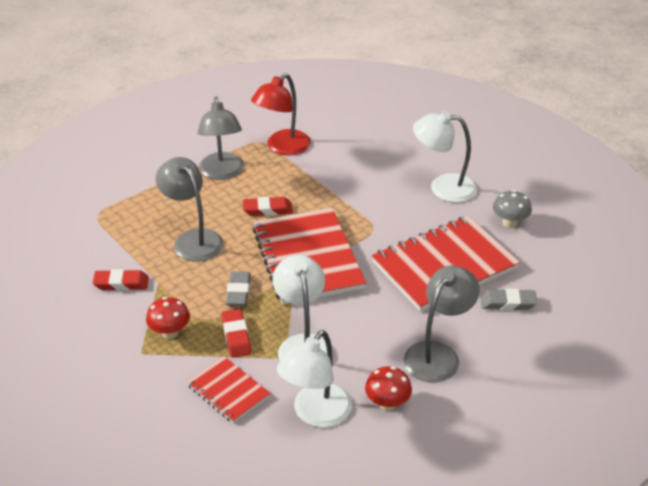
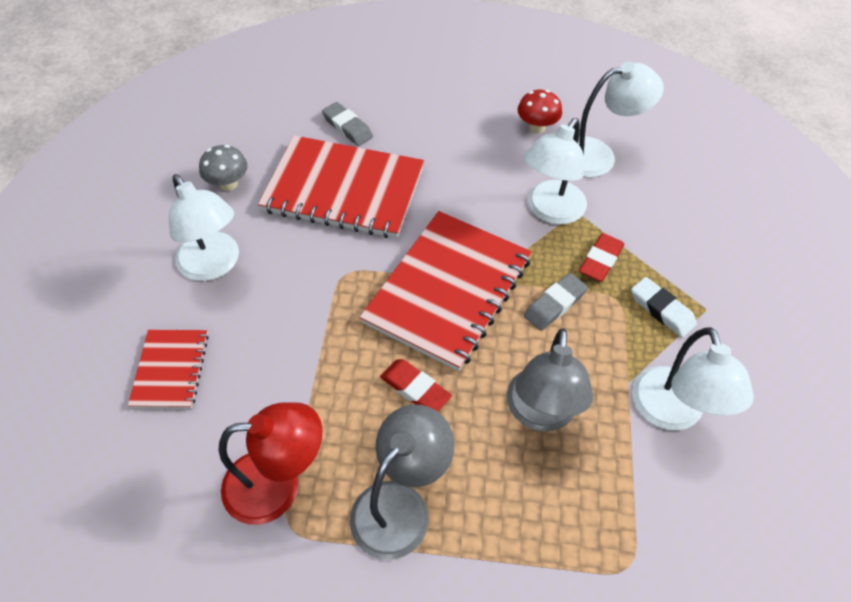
camera: 135 degrees left, 15 degrees up
red eraser [93,269,149,291] -> white lamp [632,327,754,430]
red mushroom [146,297,190,339] -> white eraser [631,277,697,338]
red notebook [187,356,271,423] -> red notebook moved to [128,330,209,409]
grey lamp [404,265,480,383] -> none

